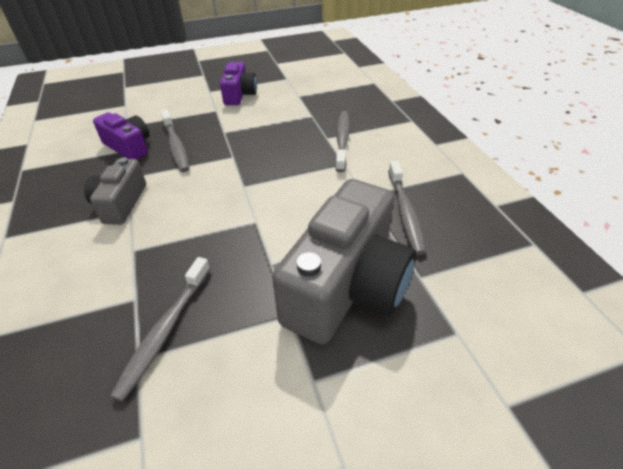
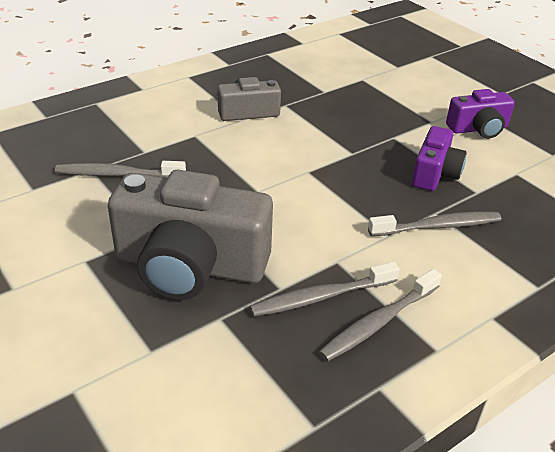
camera: 70 degrees right, 5 degrees down
purple camera [93,112,149,160] -> purple camera moved to [412,126,467,191]
grey toothbrush [161,110,189,172] -> grey toothbrush moved to [319,269,442,362]

